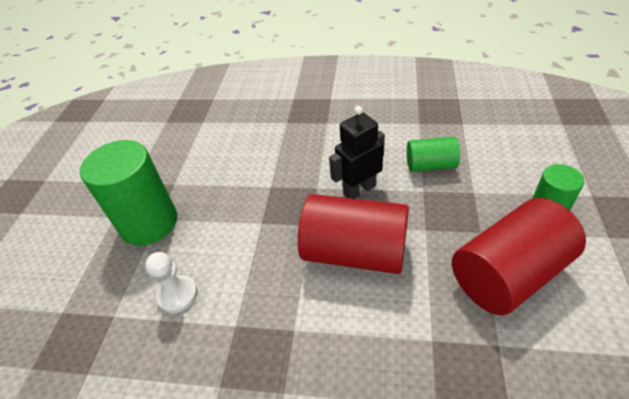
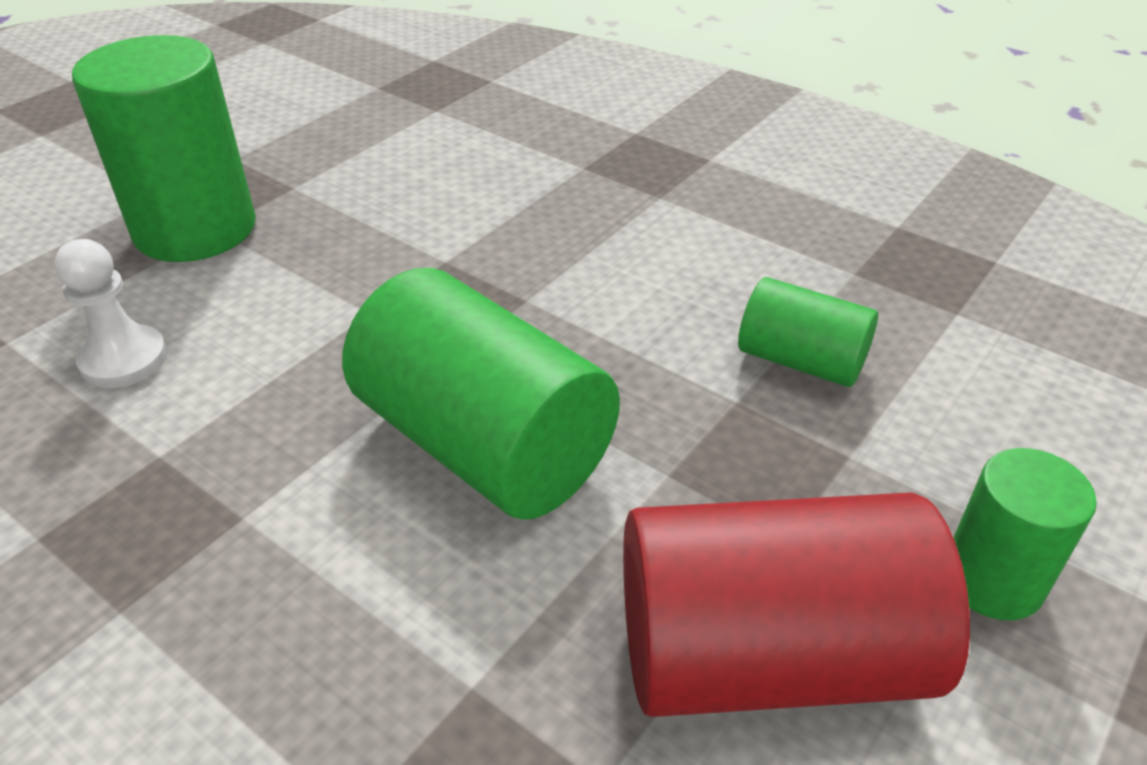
camera: 25 degrees right, 5 degrees down
red cylinder [298,194,409,274] -> green cylinder [342,268,620,520]
black robot [329,106,385,199] -> none

